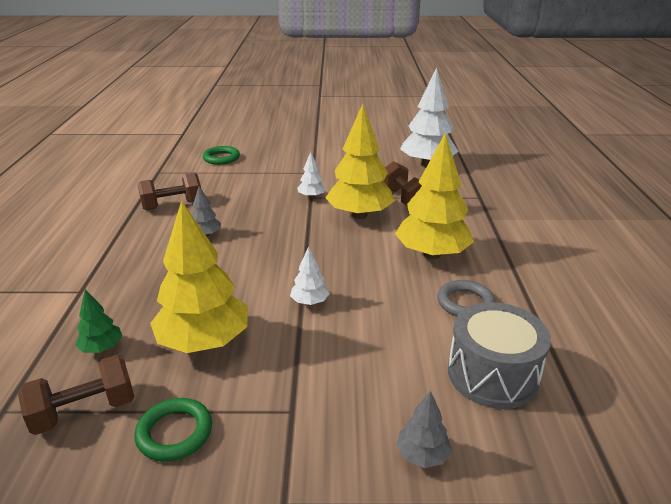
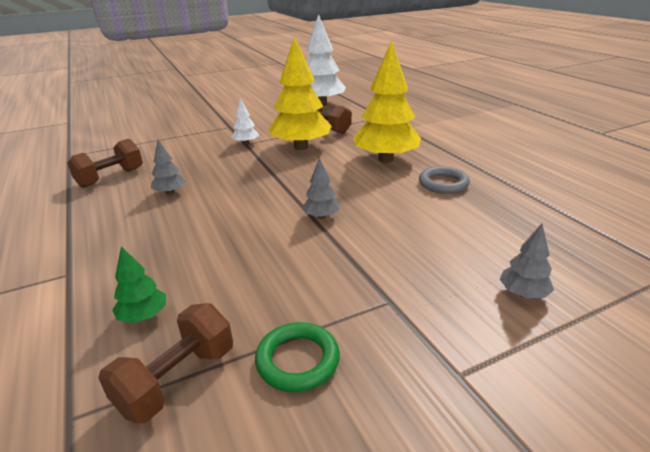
camera: 25 degrees left, 0 degrees up
yellow tree [150,200,248,353] -> none
green ring [203,146,240,165] -> none
white tree [290,247,330,305] -> grey tree [302,158,340,219]
grey drum [448,302,551,409] -> none

